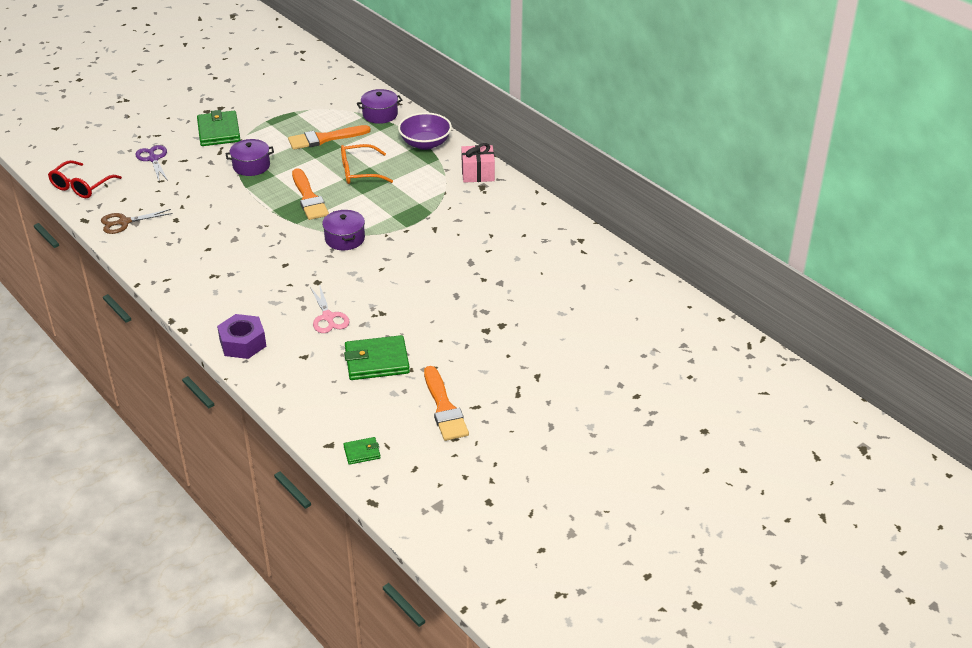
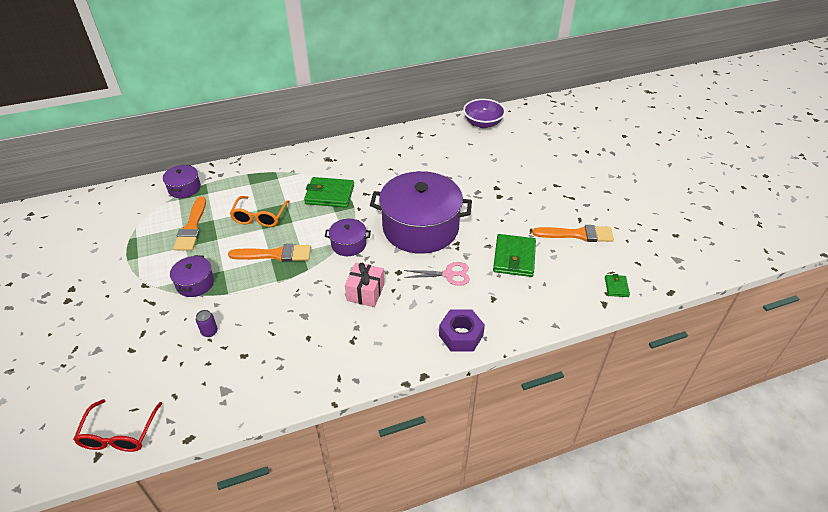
camera: 70 degrees left, 5 degrees up
red glasses [48,160,122,198] -> red glasses turned 45 degrees clockwise [73,399,162,452]
brown scissors [101,209,173,234] -> none
purple scissors [135,145,168,181] -> none
green wallet [197,110,240,146] -> green wallet moved to [304,177,354,208]
purple bowl [398,112,452,150] -> purple bowl moved to [463,99,506,128]
pink gift [461,143,495,183] -> pink gift moved to [345,263,384,307]
none -> purple can [196,310,218,337]
none -> purple pot [370,171,472,254]

